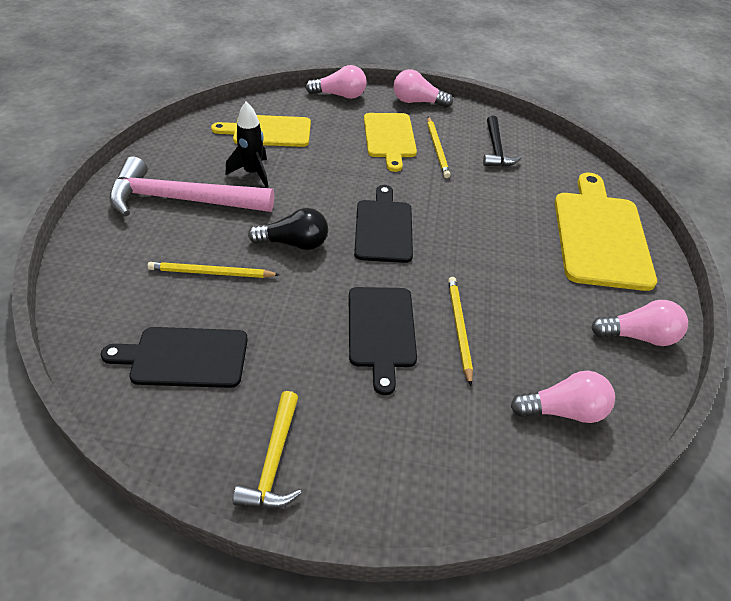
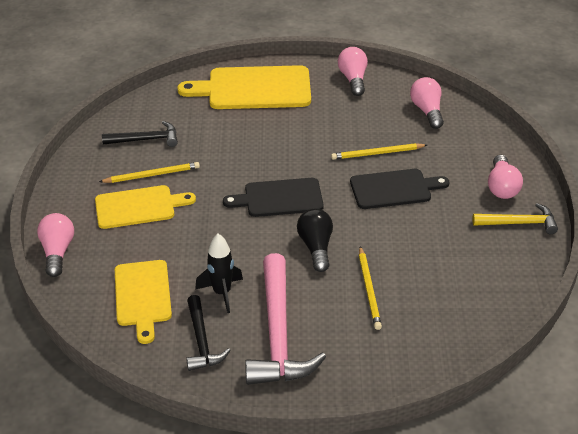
camera: 95 degrees left, 5 degrees down
black cutting board [101,327,248,388] -> none
pink light bulb [393,69,453,108] -> pink light bulb moved to [488,155,523,199]
none -> black hammer [186,295,231,371]

